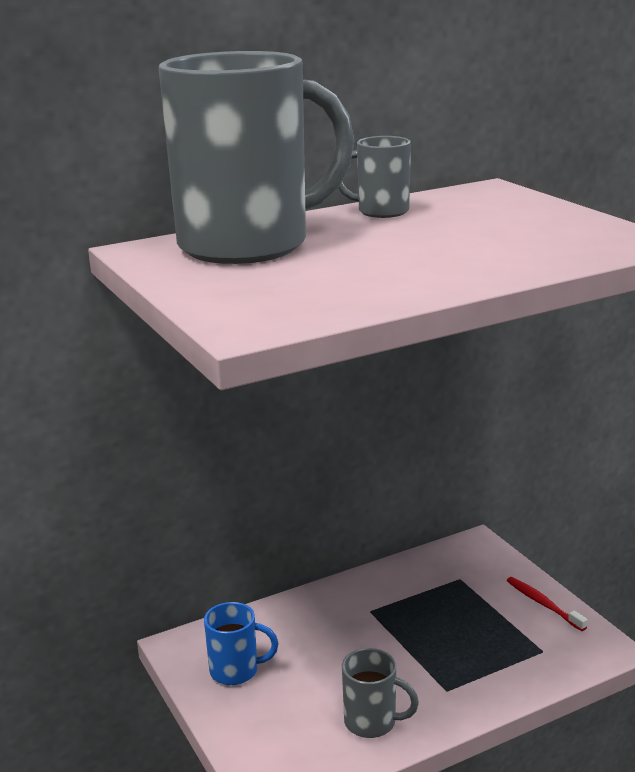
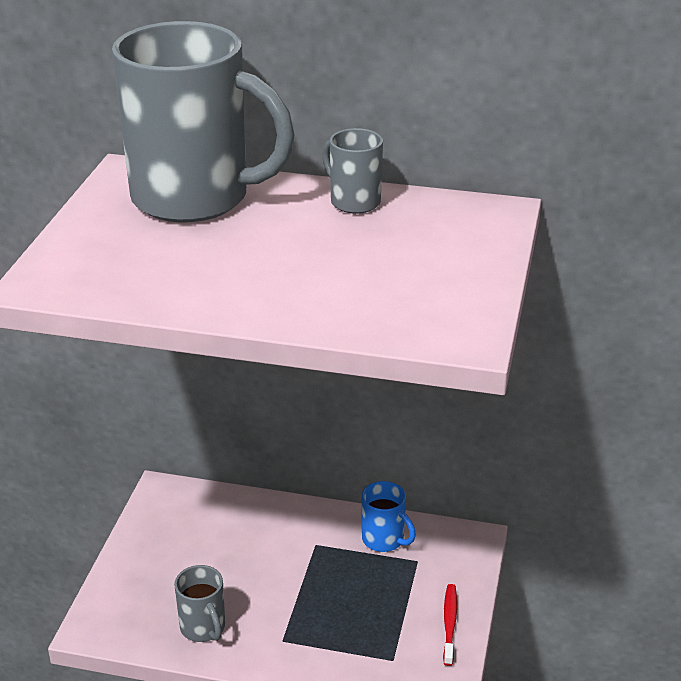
camera: 40 degrees right, 10 degrees up
blue mug [204,602,278,685] -> blue mug moved to [362,481,416,552]

